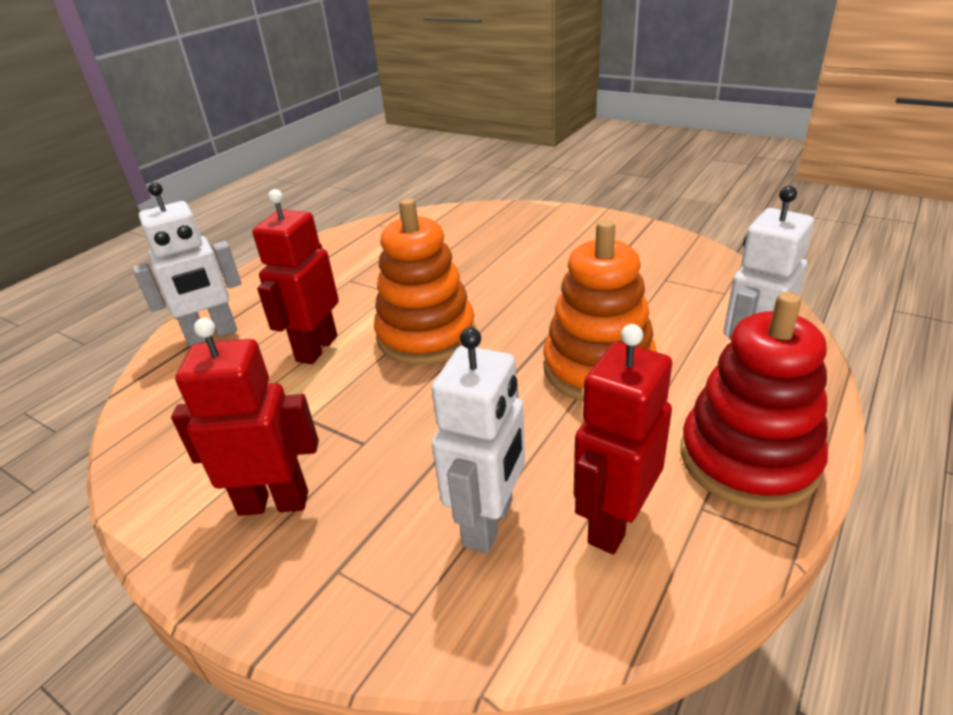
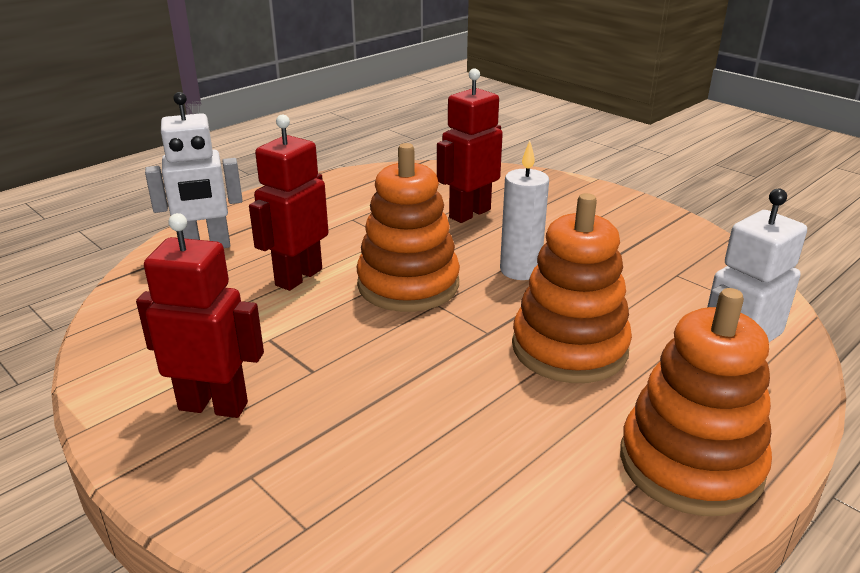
camera: 10 degrees right, 5 degrees down
white robot [432,327,525,553] -> none
red robot [574,324,672,554] -> red robot moved to [437,68,503,223]
red stacking toy [681,292,828,510] -> orange stacking toy [620,288,772,516]
none -> white candle [500,141,549,280]

